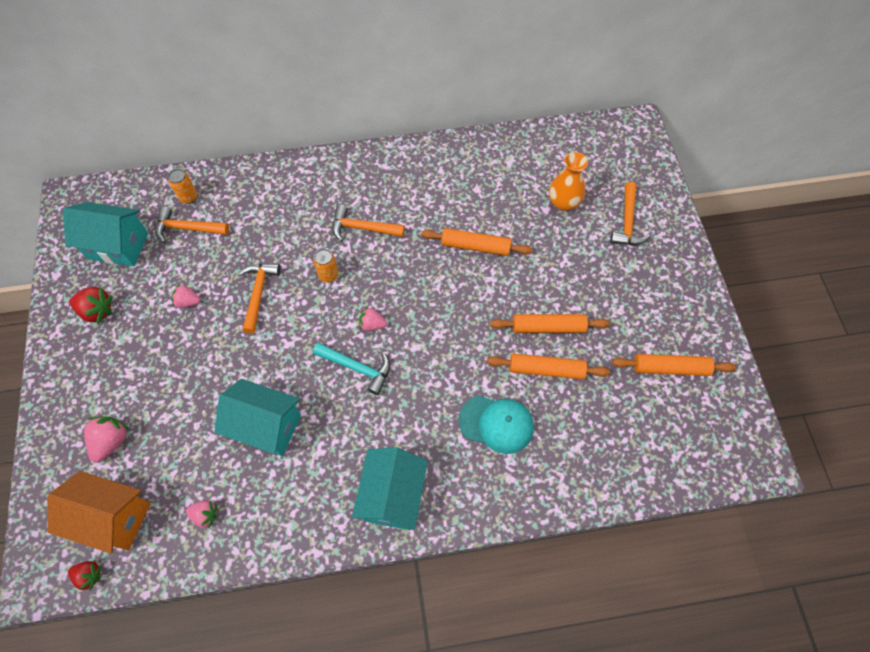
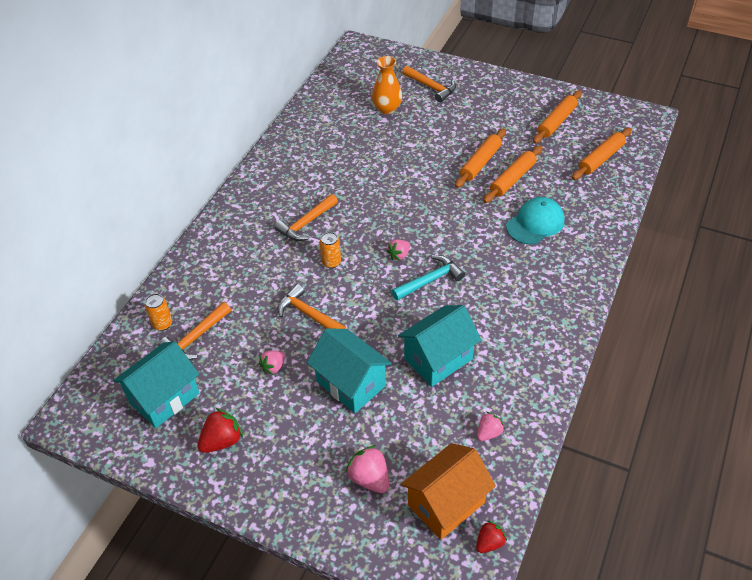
camera: 55 degrees left, 15 degrees down
turquoise house [352,447,428,530] -> turquoise house moved to [307,328,392,413]
orange rolling pin [421,228,532,256] -> orange rolling pin moved to [572,128,632,180]

